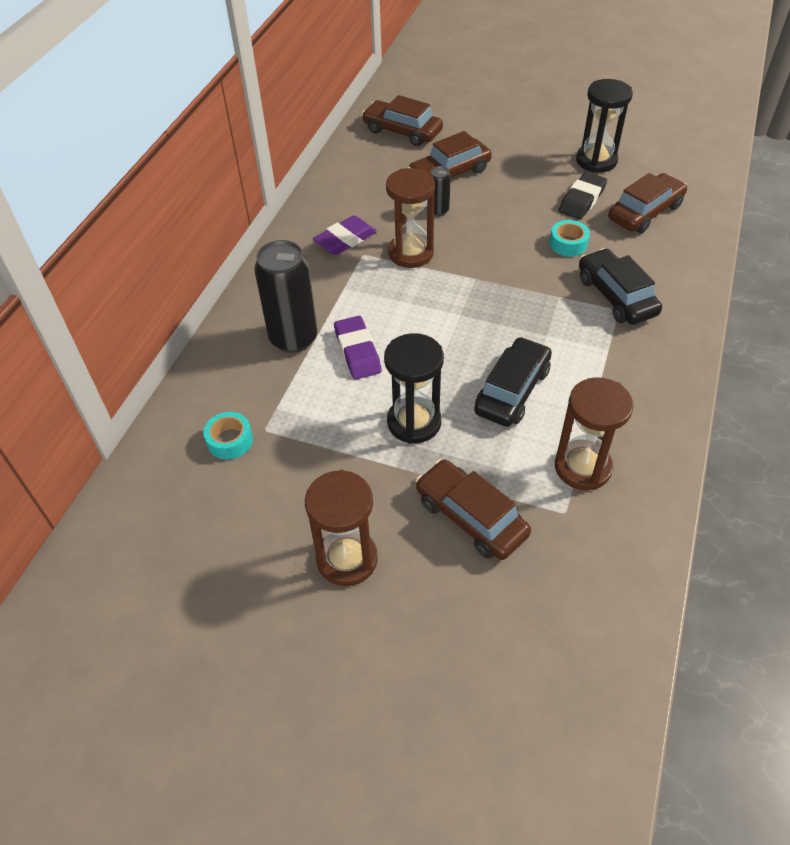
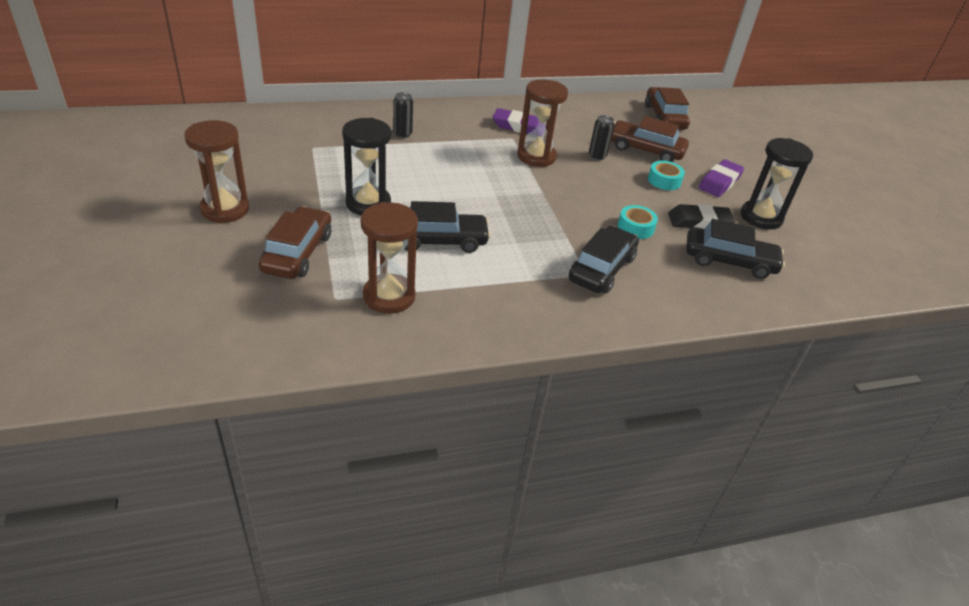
camera: 50 degrees right, 10 degrees down
turquoise tape [203,412,253,460] -> turquoise tape moved to [648,161,685,190]
black can [254,240,318,353] -> black can [393,92,413,138], size x0.49
purple eraser [334,316,382,379] -> purple eraser moved to [699,159,744,197]
brown car [608,173,687,233] -> black car [686,219,785,279]

